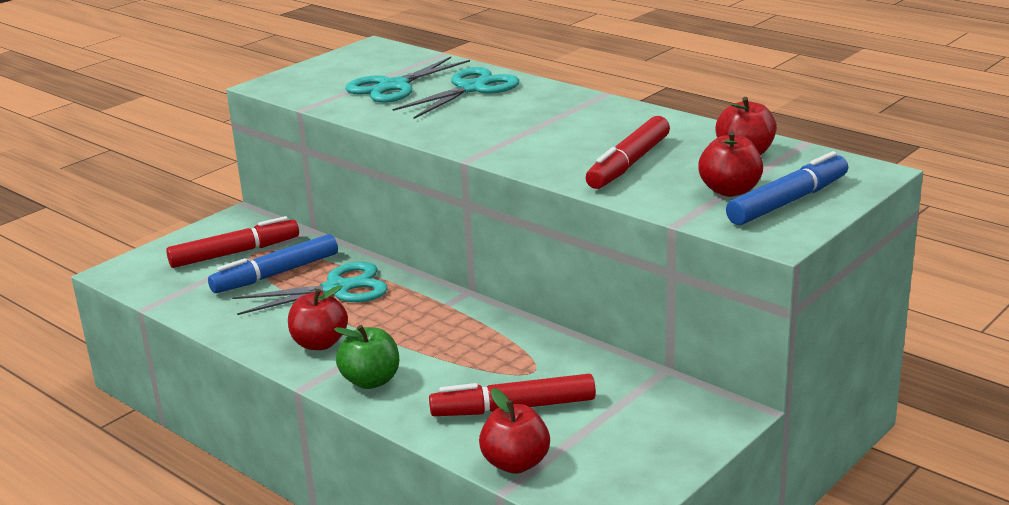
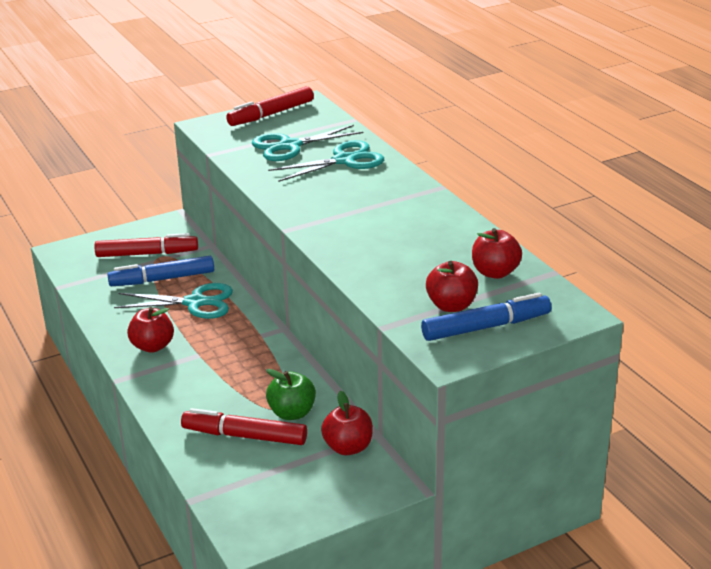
camera: 20 degrees right, 5 degrees up
green apple [334,325,399,389] -> green apple moved to [266,369,316,420]
red apple [479,388,550,474] -> red apple moved to [321,391,373,455]
red marker [586,116,670,189] -> red marker moved to [226,86,314,126]

